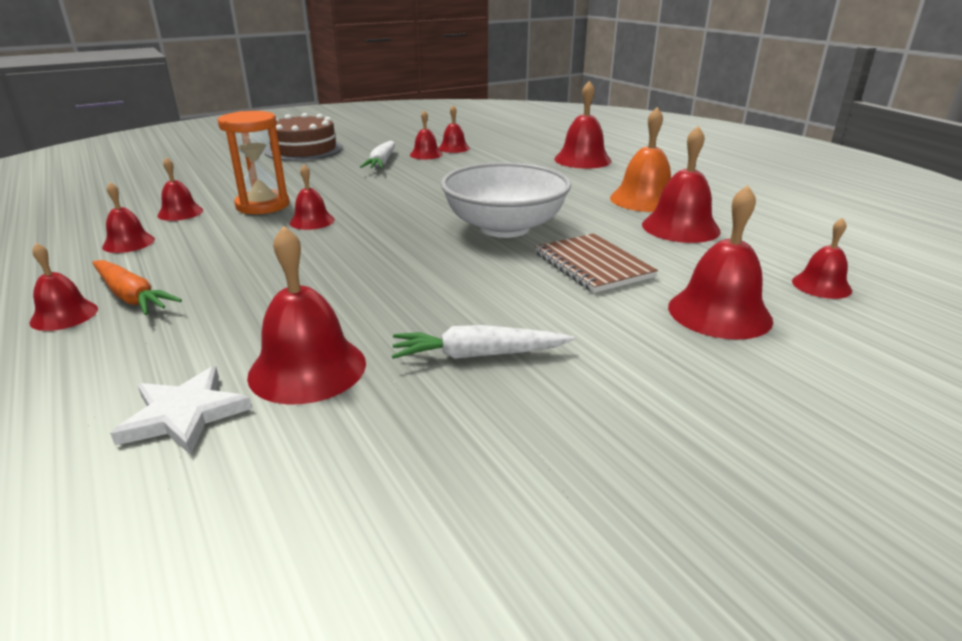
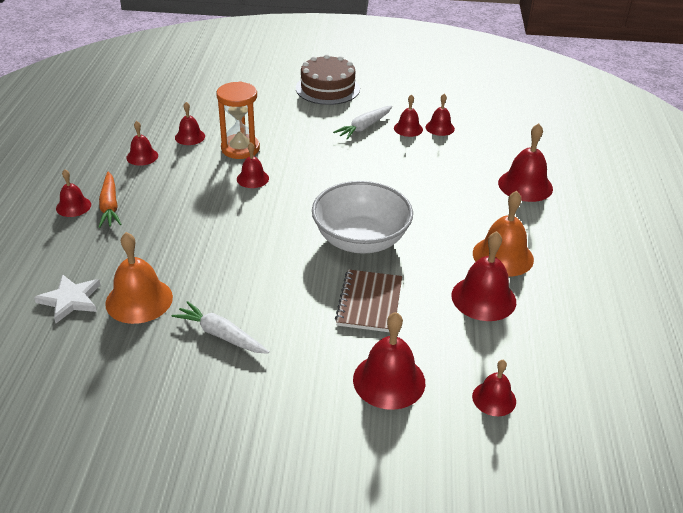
camera: 35 degrees right, 10 degrees up
red bell [247,226,366,404] -> orange bell [105,232,173,324]

